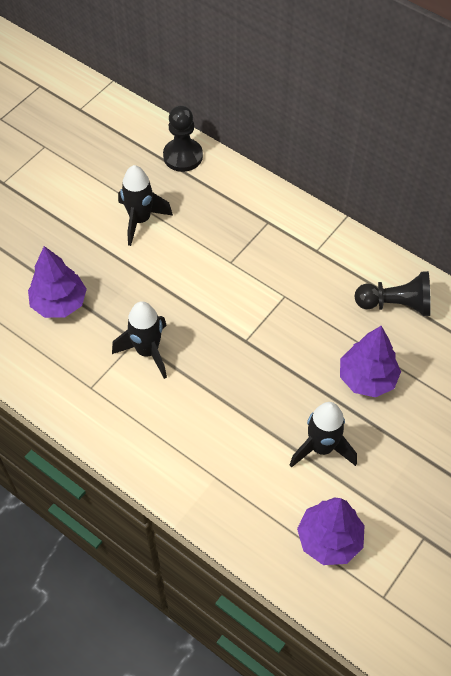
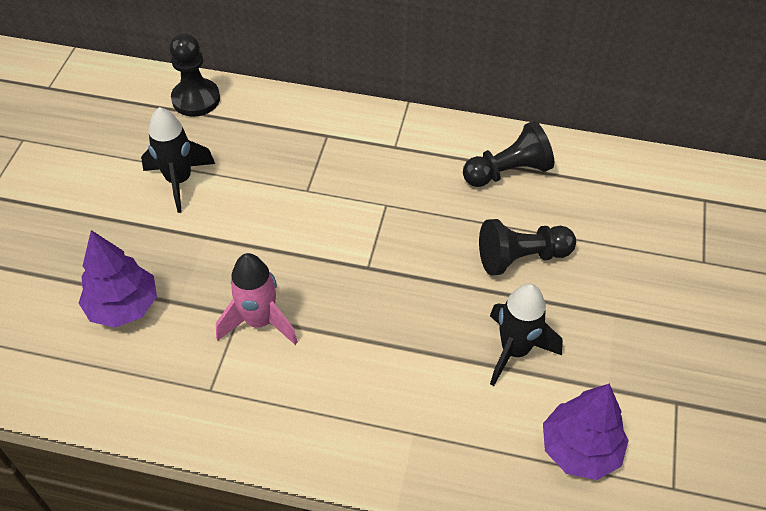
camera: 25 degrees left, 5 degrees down
black rocket [112,301,167,379] -> pink rocket [216,253,298,345]
purple tree [340,326,401,398] -> black pawn [479,219,576,275]

